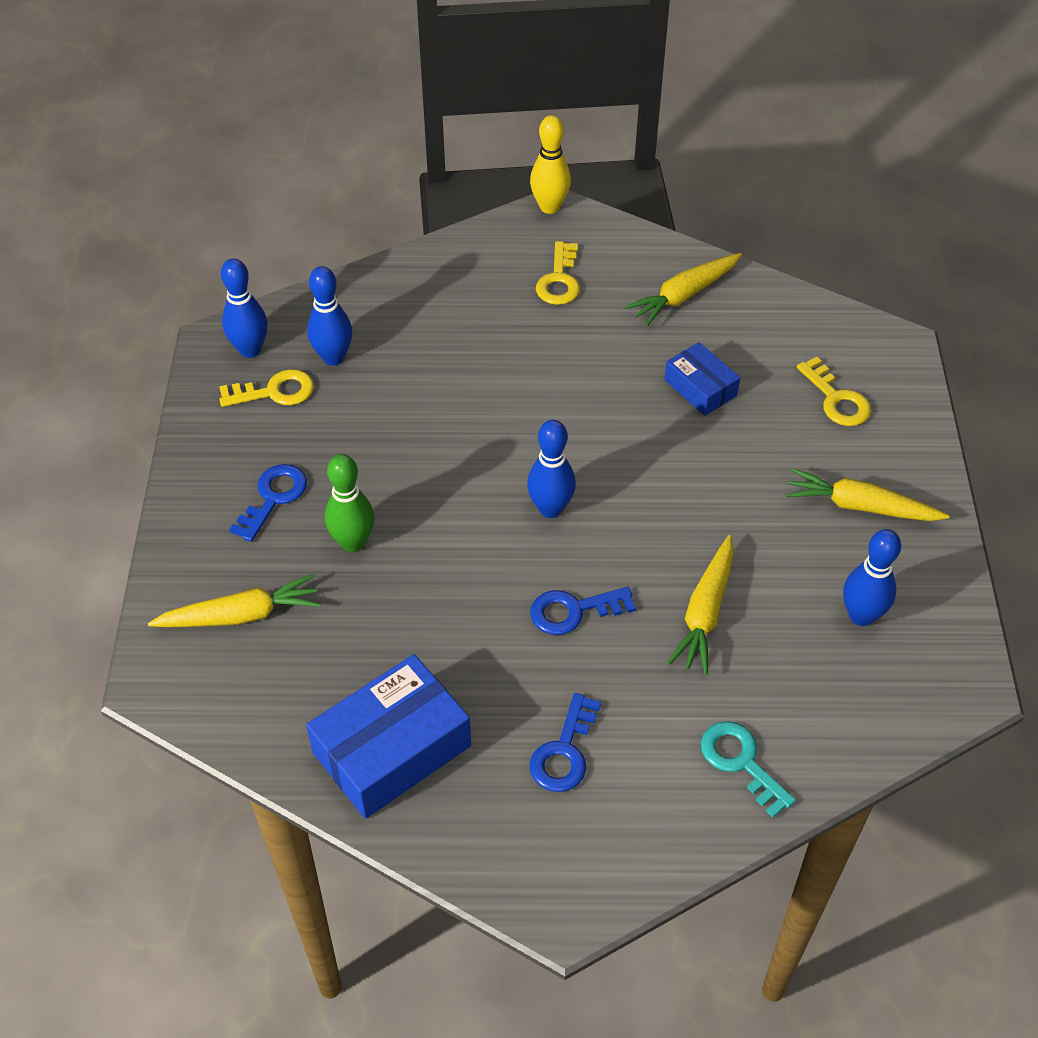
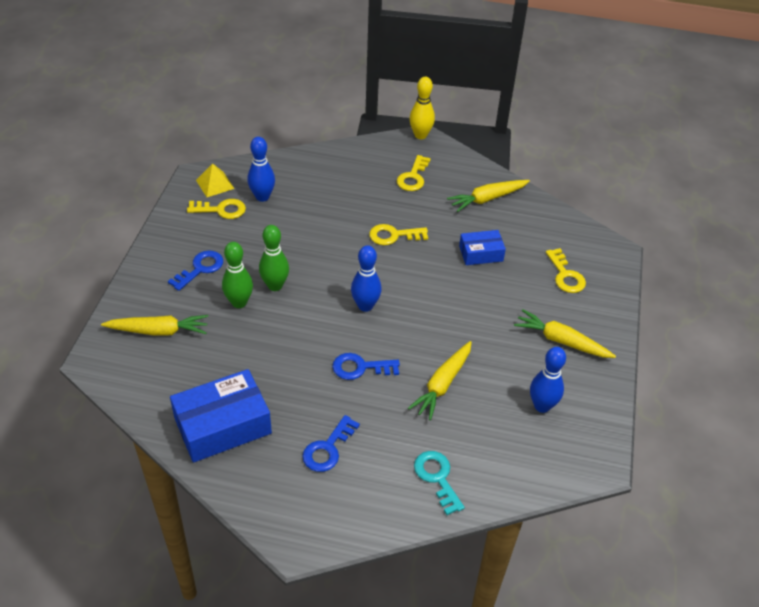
camera: 10 degrees right, 5 degrees down
blue bowling pin [221,258,268,358] -> yellow pyramid [196,163,234,197]
blue box [664,342,740,416] -> blue box turned 75 degrees counterclockwise [459,230,506,265]
none -> green bowling pin [259,225,289,291]
none -> yellow key [369,224,428,245]

